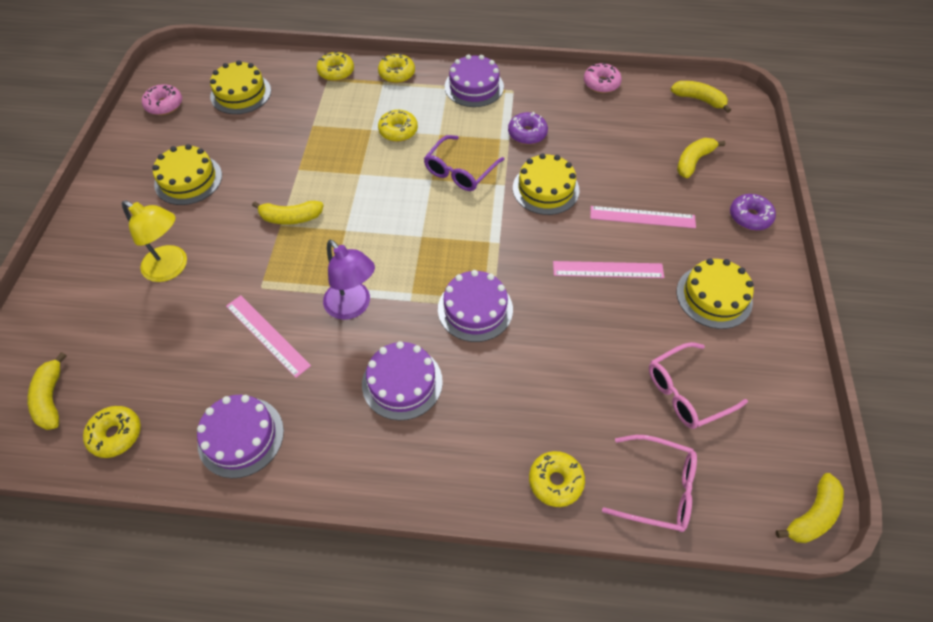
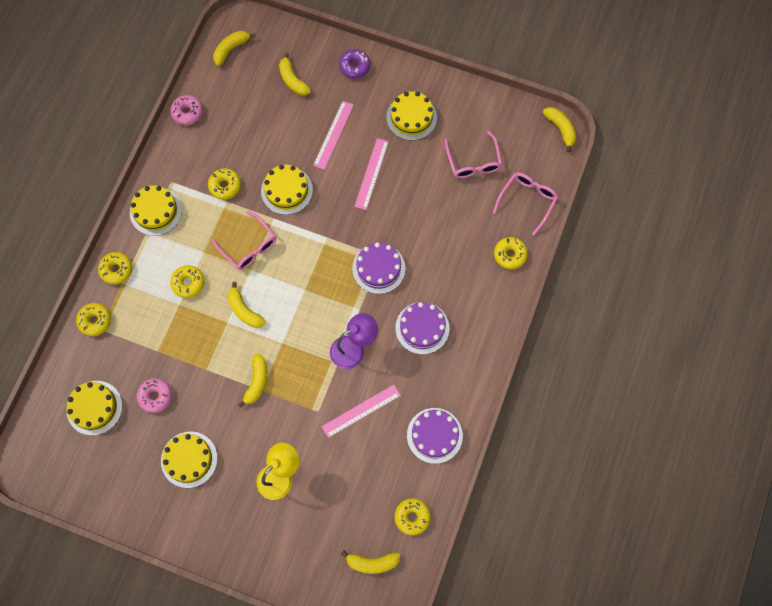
camera: 75 degrees left, 15 degrees up
pink donut [142,84,182,115] -> pink donut moved to [137,378,172,413]
purple glasses [424,135,505,191] -> pink glasses [212,211,276,270]
purple cake [445,54,504,107] -> yellow cake [130,185,182,236]
purple donut [508,112,548,145] -> yellow donut [208,168,241,200]
none -> yellow banana [228,282,266,328]

